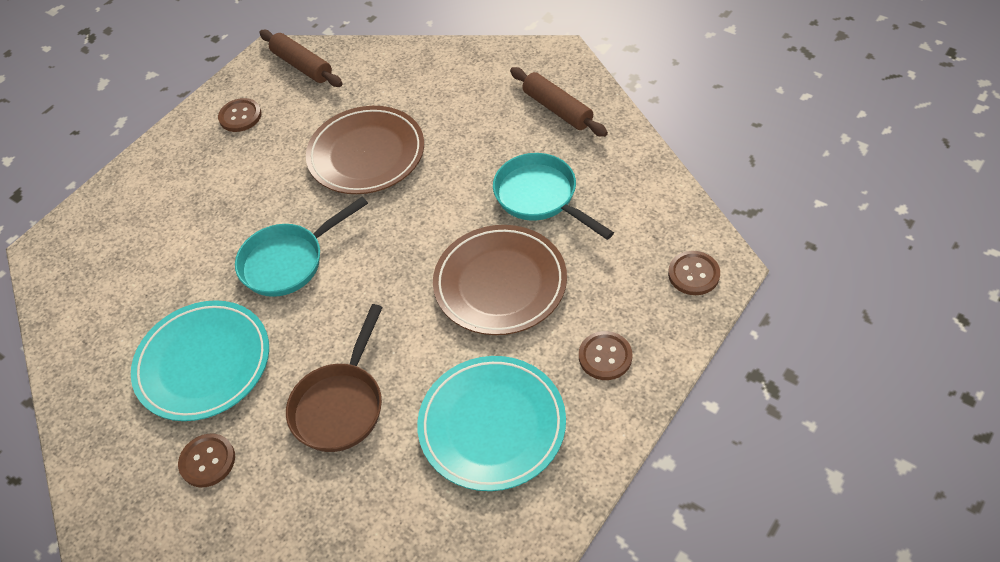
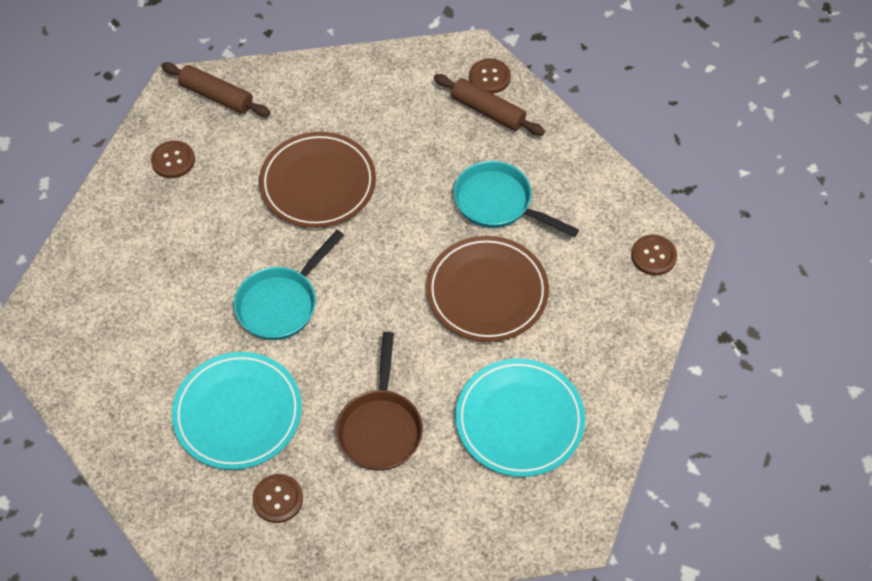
camera: 20 degrees left, 5 degrees up
brown button [579,331,632,380] -> brown button moved to [469,59,511,94]

